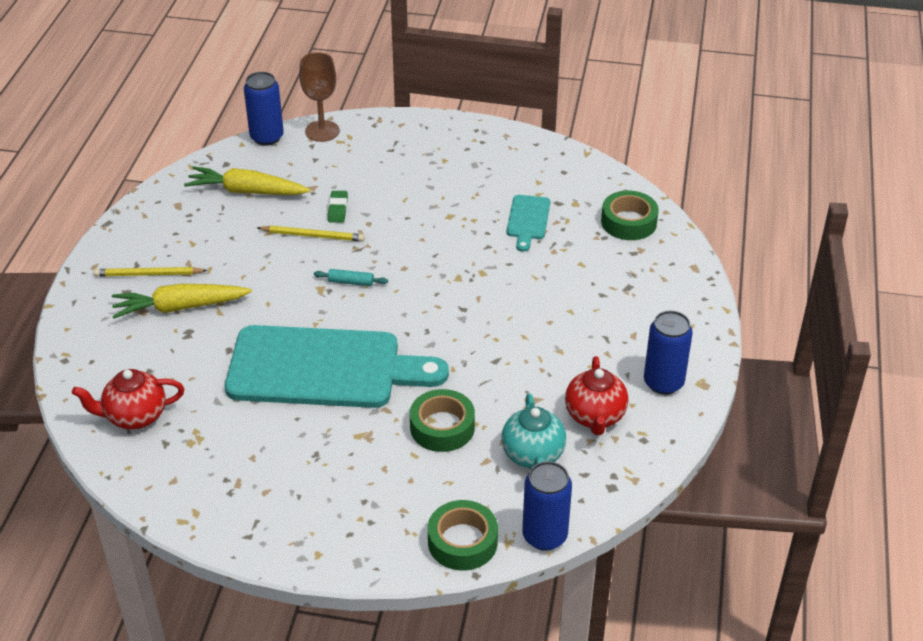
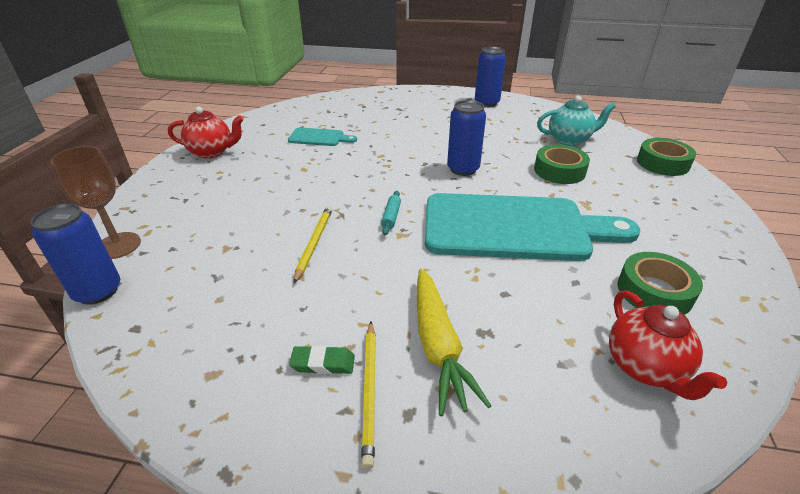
camera: 90 degrees left, 5 degrees down
yellow carrot [184,166,310,195] -> none
turquoise cutting board [225,325,449,408] -> turquoise cutting board turned 90 degrees clockwise [425,193,641,261]
green eraser [328,191,348,223] -> green eraser moved to [289,345,355,374]
blue can [522,461,572,551] -> blue can moved to [447,100,486,176]
red teapot [565,356,628,435] -> red teapot moved to [168,106,244,158]
green tape [601,191,659,240] -> green tape moved to [618,252,703,315]

